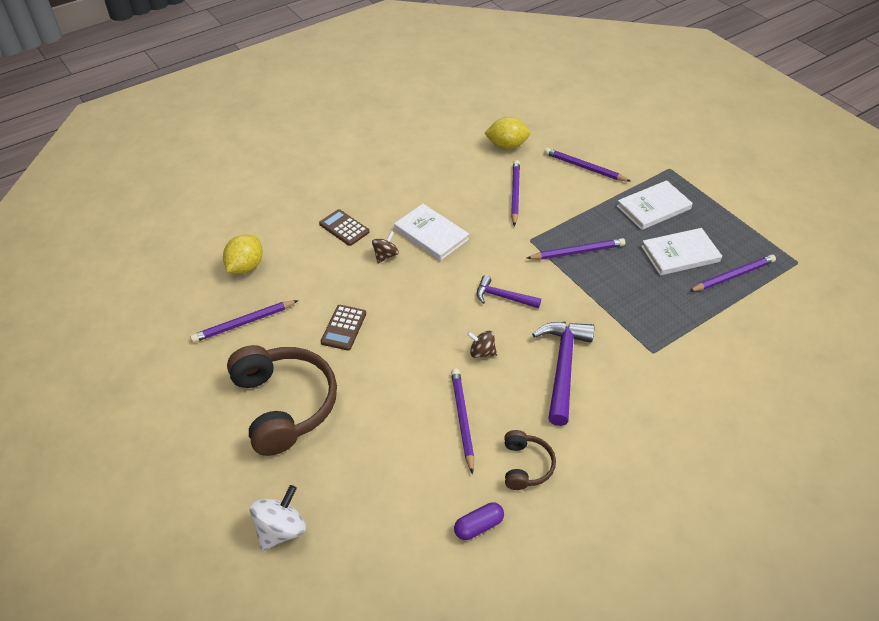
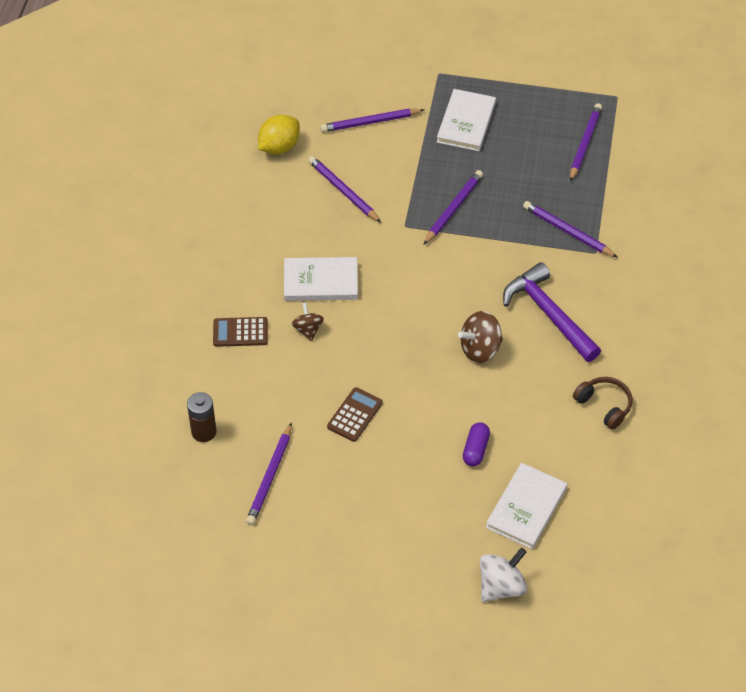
camera: 45 degrees left, 5 degrees up
yellow lemon [223,234,263,274] -> brown battery [187,392,216,442]
brown headphones [227,345,337,456] -> none
white spinning top [250,485,306,551] -> white spinning top turned 60 degrees clockwise [480,548,527,602]
brown calculator [321,305,366,351] -> brown calculator turned 120 degrees counterclockwise [327,387,383,442]
purple pencil [451,368,474,474] -> purple pencil moved to [523,201,618,258]
purple capsule [454,502,504,540] -> purple capsule moved to [463,422,490,466]
brown spinning top [467,331,497,358] -> brown spinning top [458,311,503,363], size x1.56
purple hammer [477,275,541,308] -> none
white book [641,228,722,275] -> white book moved to [486,463,567,549]

